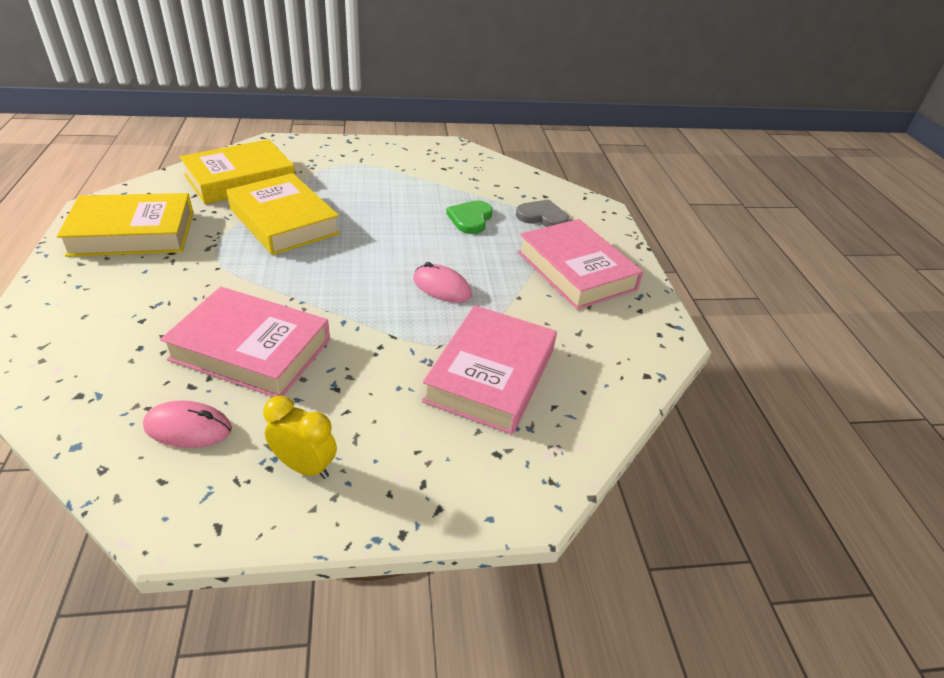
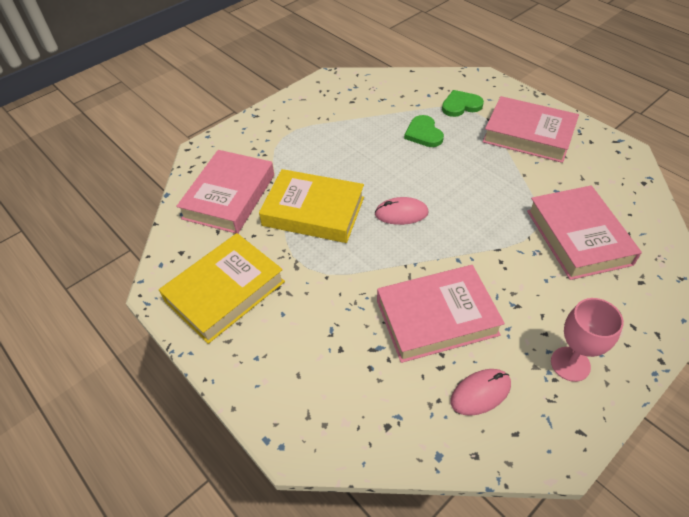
camera: 30 degrees left, 10 degrees up
yellow book [180,139,295,204] -> pink book [176,150,274,233]
yellow clock [263,396,337,479] -> pink goblet [551,298,624,382]
pink mouse [413,262,472,303] -> pink mouse moved to [375,197,429,225]
grey heart [516,199,569,227] -> green heart [442,90,484,117]

